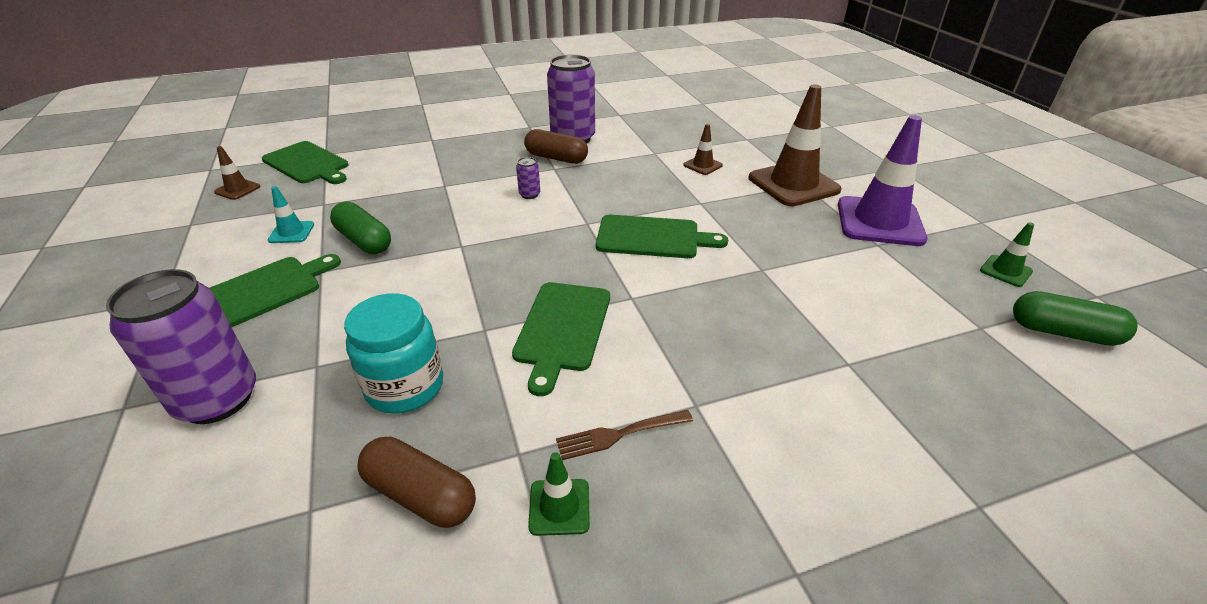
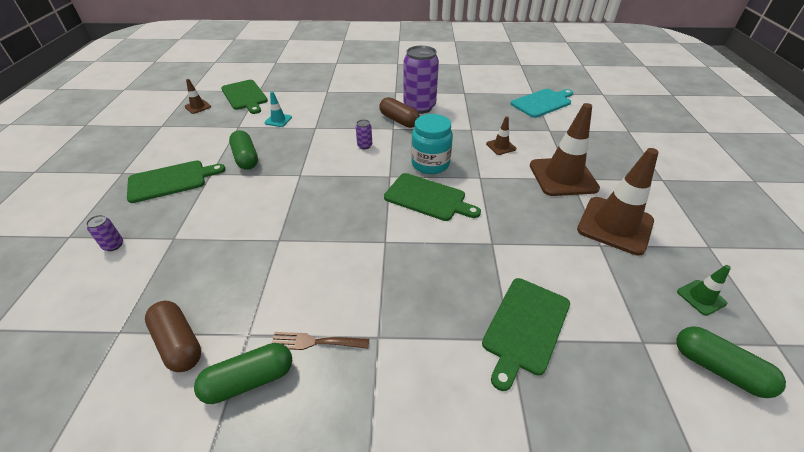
camera: 20 degrees right, 5 degrees up
purple can [106,269,256,424] -> purple can [86,215,123,251], size x0.41
turquoise traffic cone [268,186,314,243] -> turquoise traffic cone moved to [265,91,292,127]
turquoise jar [344,293,443,414] -> turquoise jar moved to [411,114,453,174]
green cutting board [512,282,610,396] -> green cutting board moved to [482,278,570,391]
green traffic cone [528,452,590,536] -> green capsule [194,343,292,404]
purple traffic cone [838,115,927,246] -> brown traffic cone [577,148,659,255]
none -> turquoise cutting board [511,89,573,118]

